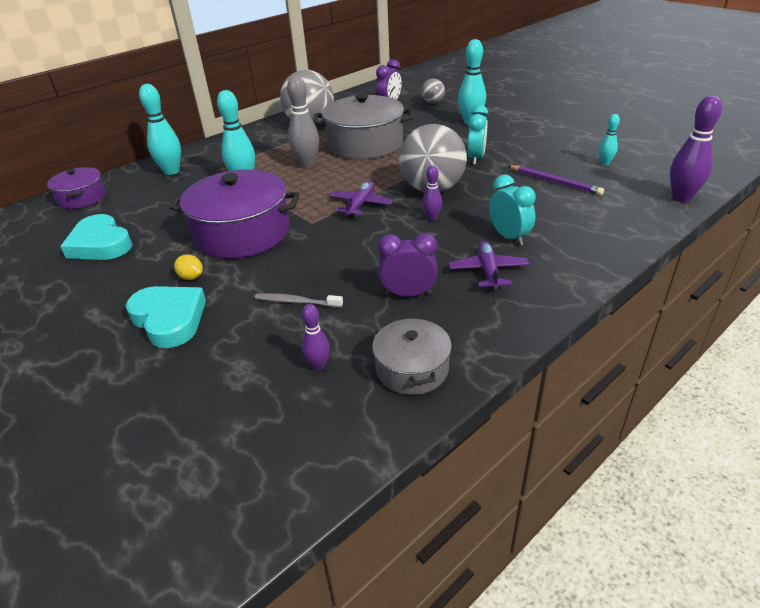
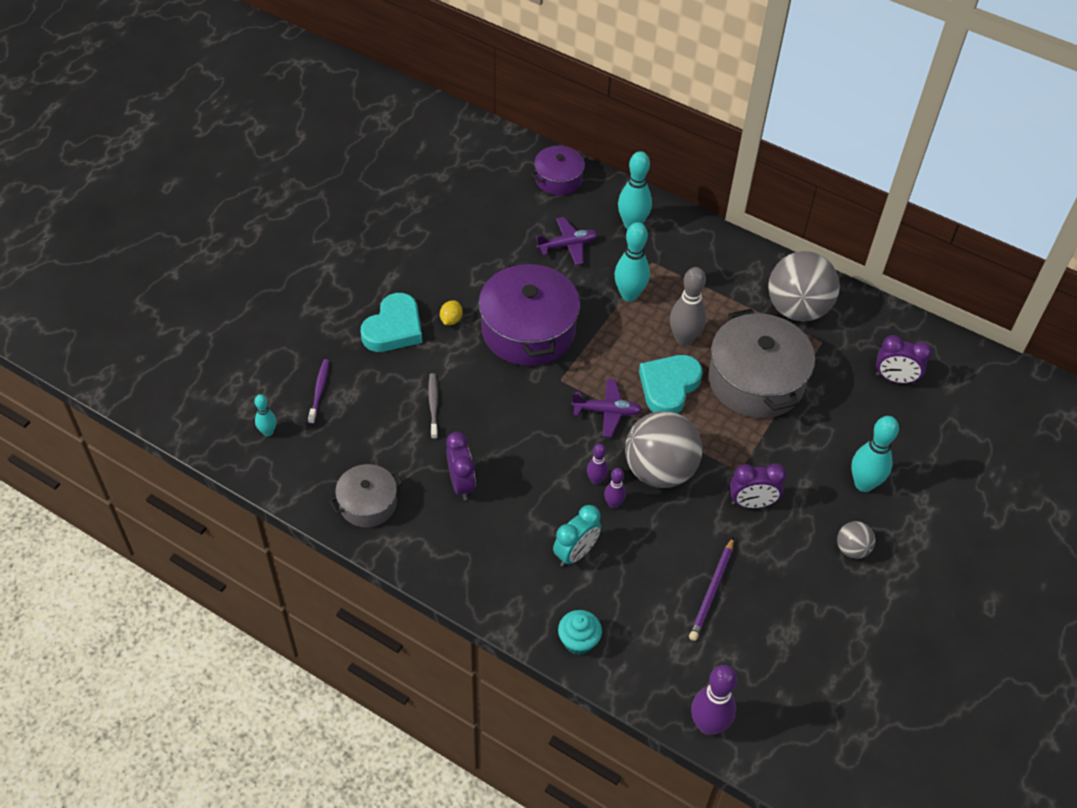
camera: 70 degrees right, 15 degrees up
turquoise heart [60,214,132,260] -> turquoise heart moved to [639,355,703,414]
purple bowling pin [302,304,330,370] -> purple bowling pin moved to [604,468,626,509]
grey ball [421,79,445,104] -> grey ball moved to [837,521,875,559]
purple plane [449,241,529,291] -> purple plane moved to [536,217,598,265]
turquoise clock [467,105,488,165] -> purple clock [730,463,787,508]
turquoise bowling pin [599,114,620,165] -> turquoise bowling pin moved to [254,394,276,436]
none -> purple toothbrush [308,359,329,424]
none -> turquoise cupcake [558,610,602,655]

